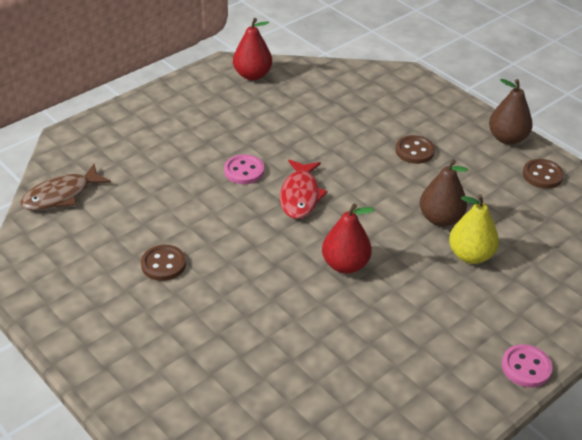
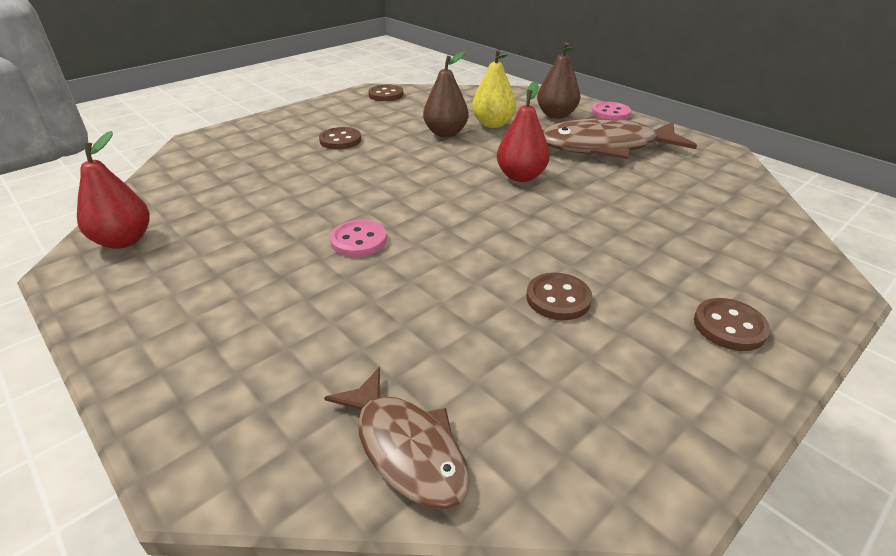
camera: 90 degrees left, 5 degrees down
red fish [280,159,328,219] -> none
brown pear [489,79,533,145] -> brown pear moved to [537,42,580,119]
none -> brown fish [543,118,697,159]
none -> brown button [694,298,770,351]

